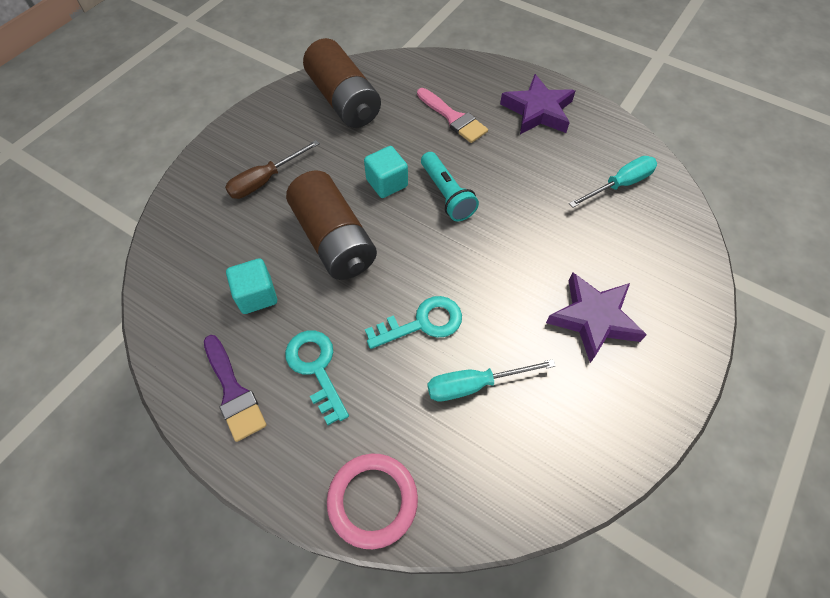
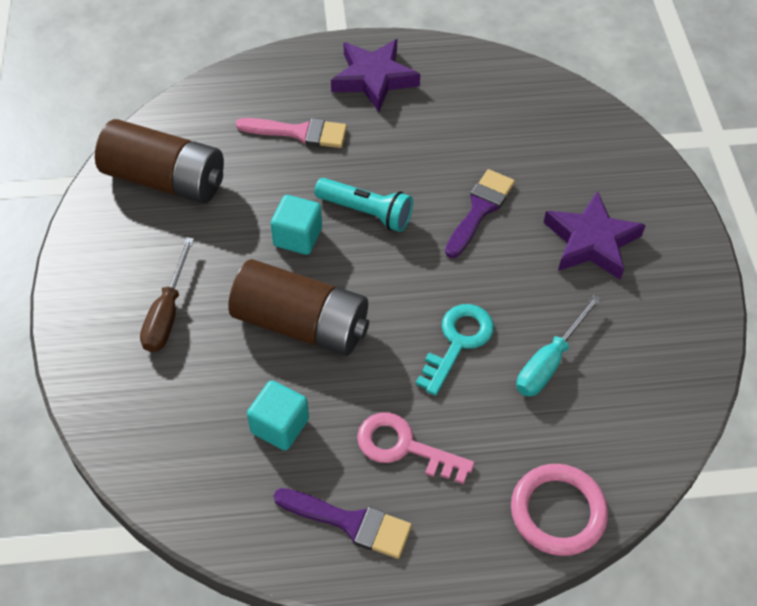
camera: 40 degrees left, 5 degrees down
turquoise key [285,331,349,425] -> pink key [357,412,475,484]
turquoise screwdriver [569,156,657,208] -> none
none -> purple brush [445,169,515,258]

